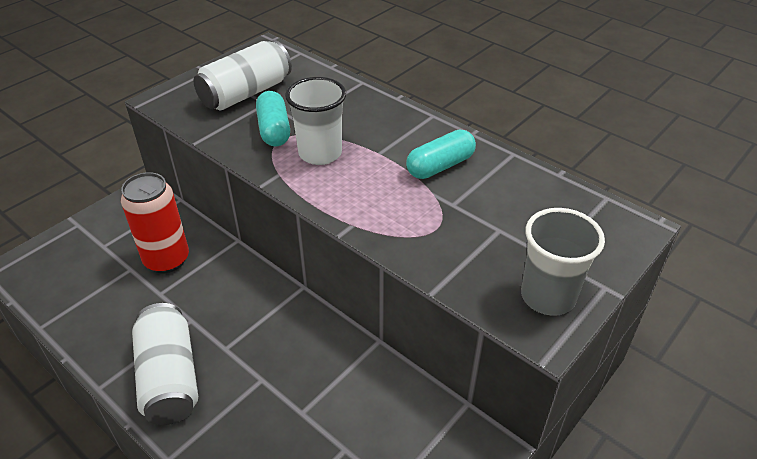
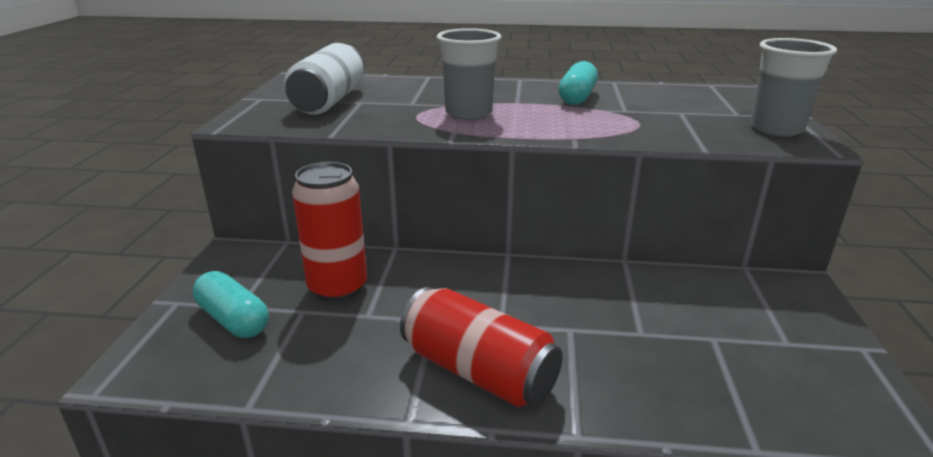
camera: 35 degrees left, 15 degrees down
white can [132,303,198,425] -> red can [400,287,563,407]
turquoise capsule [256,91,290,146] -> turquoise capsule moved to [193,271,269,338]
white cup [285,77,346,165] -> grey cup [437,28,501,120]

